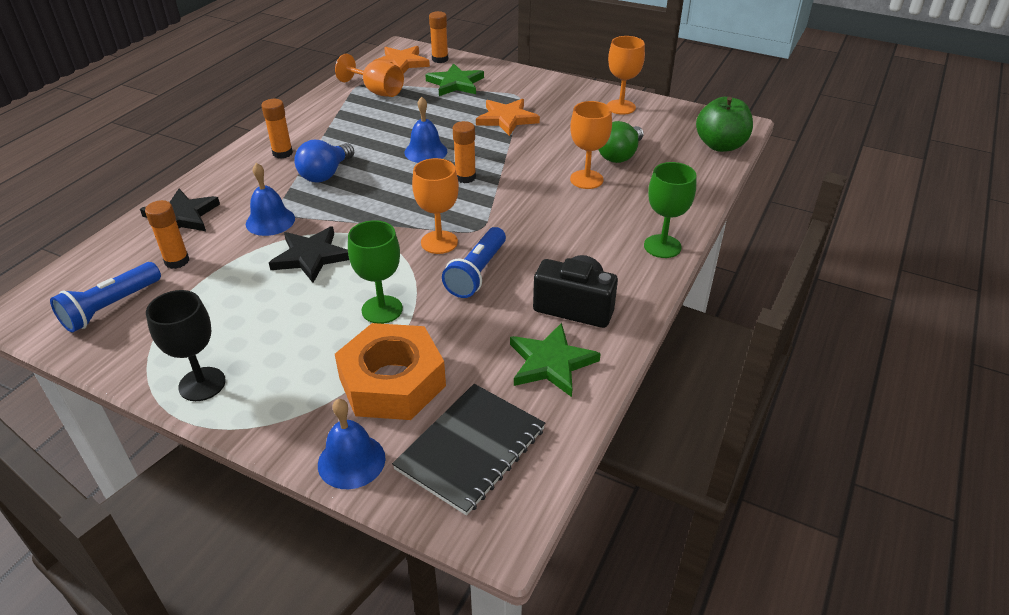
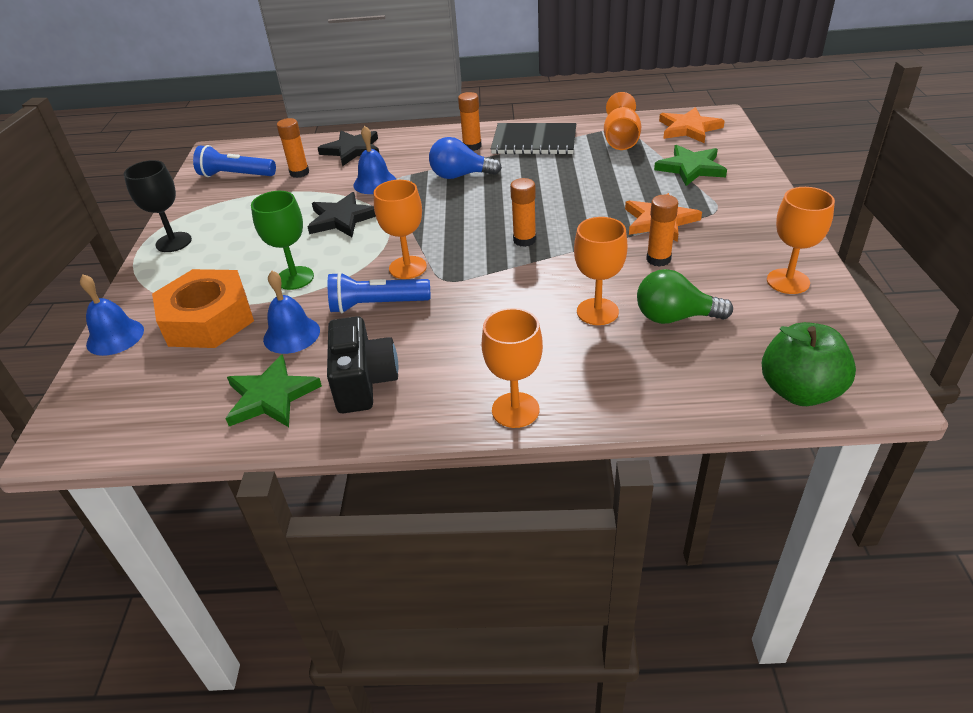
camera: 65 degrees right, 0 degrees up
black notebook [392,384,545,516] -> black notebook moved to [491,123,576,155]
blue bell [404,97,447,163] -> blue bell moved to [263,271,320,354]
orange glue stick [429,11,448,63] -> orange glue stick moved to [646,195,678,267]
green goblet [644,162,697,258] -> orange goblet [481,308,543,428]

